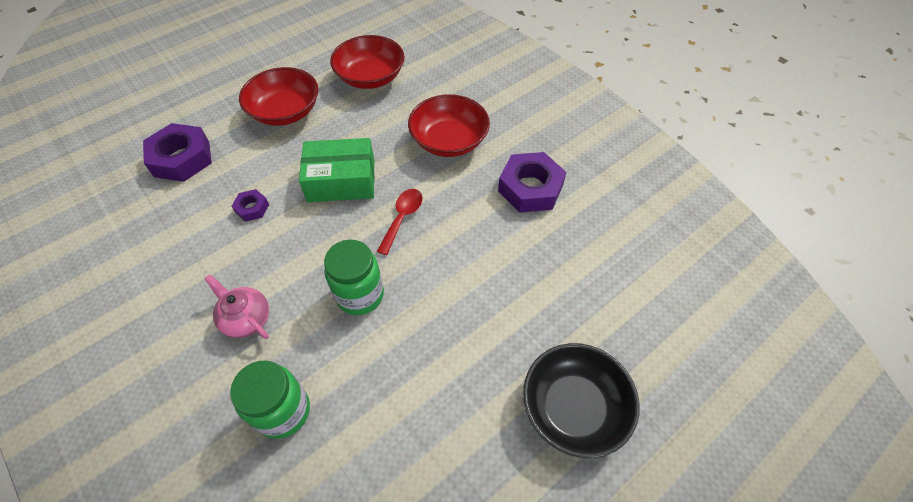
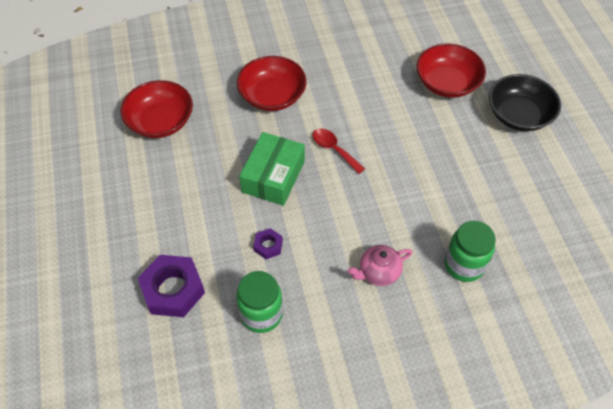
camera: 65 degrees left, 0 degrees up
red bowl [239,67,318,126] -> red bowl moved to [417,44,486,98]
green jar [324,240,384,315] -> green jar moved to [237,271,283,333]
purple nut [498,152,567,213] -> none

